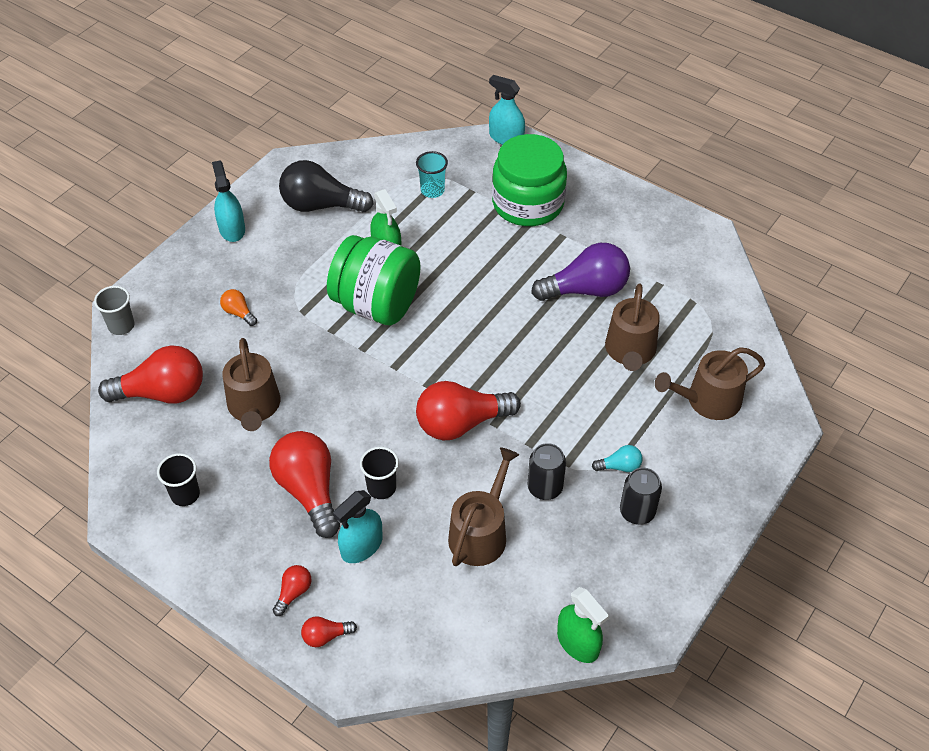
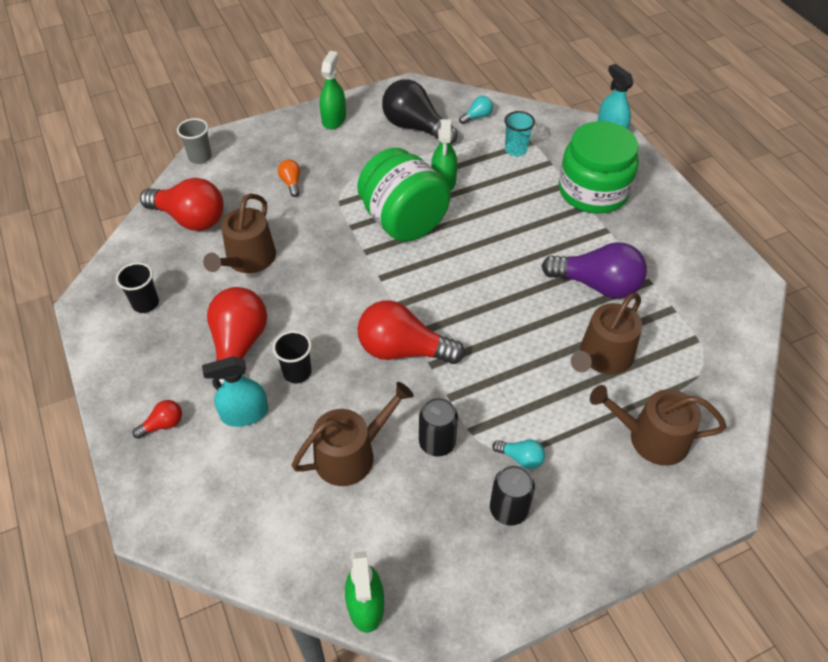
camera: 30 degrees right, 0 degrees up
turquoise spray bottle [212,161,245,242] -> green spray bottle [319,51,346,129]
red light bulb [301,616,357,647] -> none
none -> turquoise light bulb [459,96,493,124]

